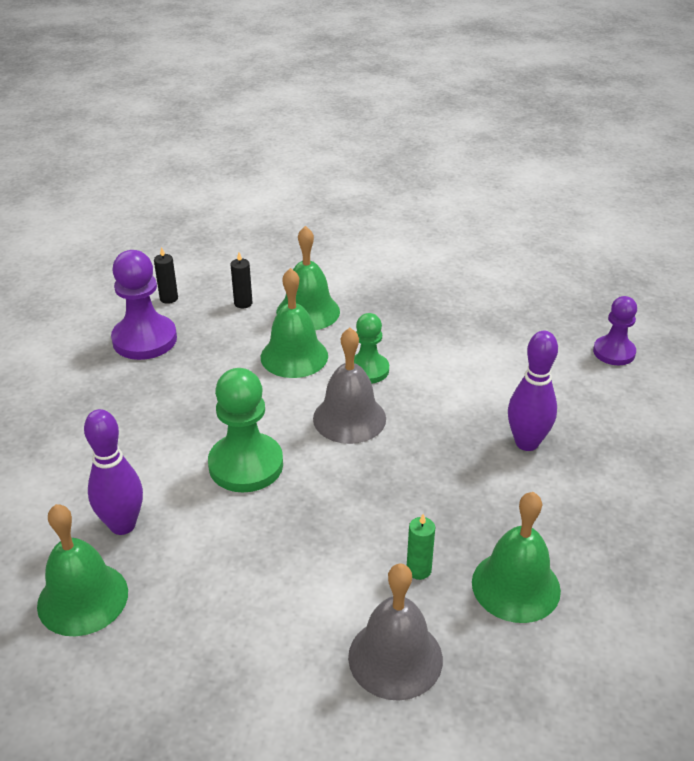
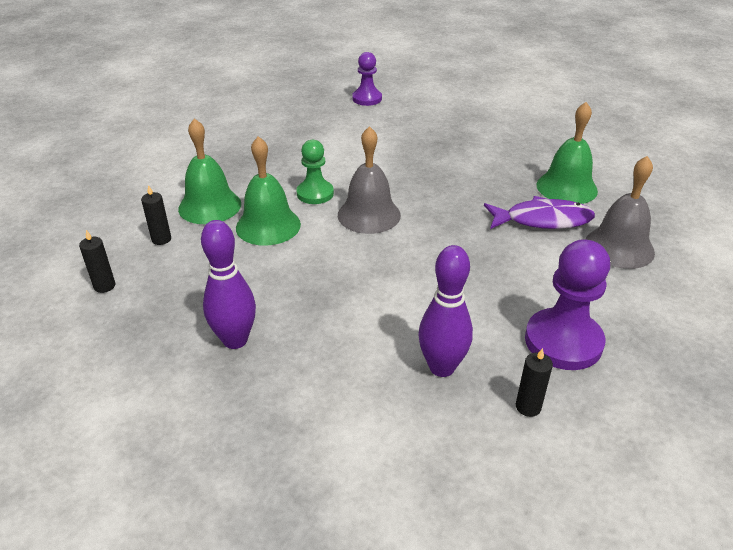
camera: 70 degrees left, 0 degrees up
green bell [37,504,128,636] -> black candle [516,348,553,417]
purple pawn [111,250,177,360] -> purple pawn moved to [525,239,610,370]
green pawn [208,368,283,493] -> none
green candle [407,514,435,580] -> purple fish [484,196,595,229]
purple bowling pin [508,331,558,451] -> purple bowling pin moved to [201,220,256,349]

